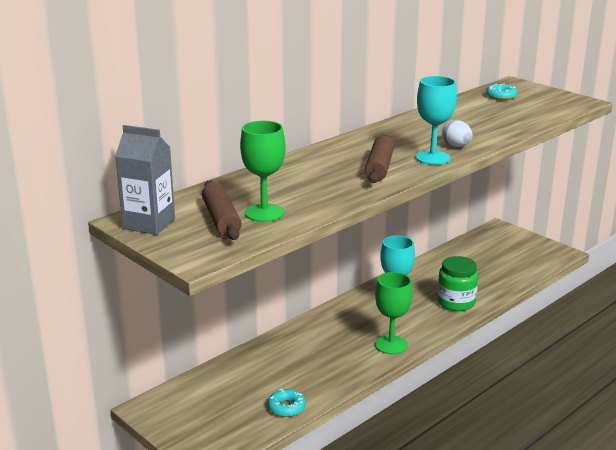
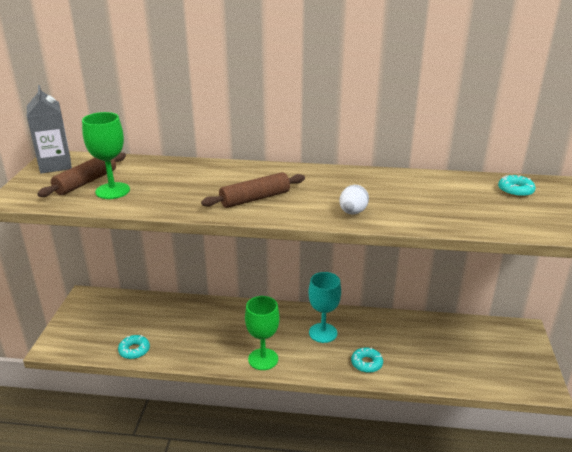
camera: 50 degrees right, 5 degrees up
turquoise goblet [415,76,457,165] -> none
green jar [437,256,478,311] -> turquoise donut [351,347,383,373]

